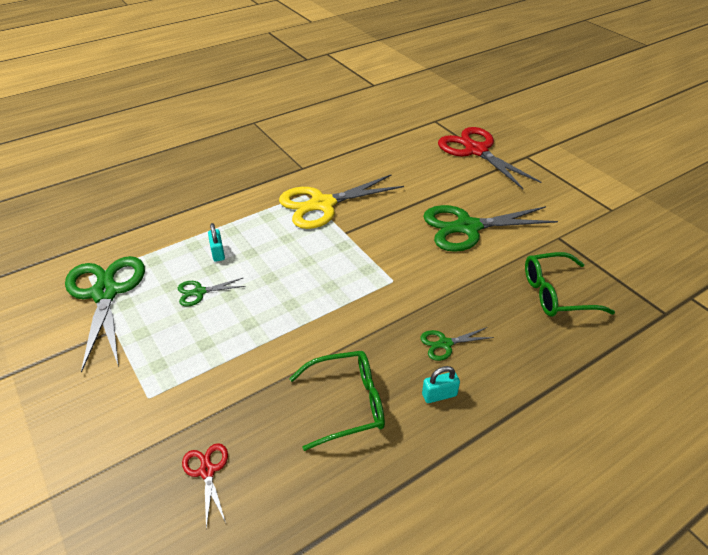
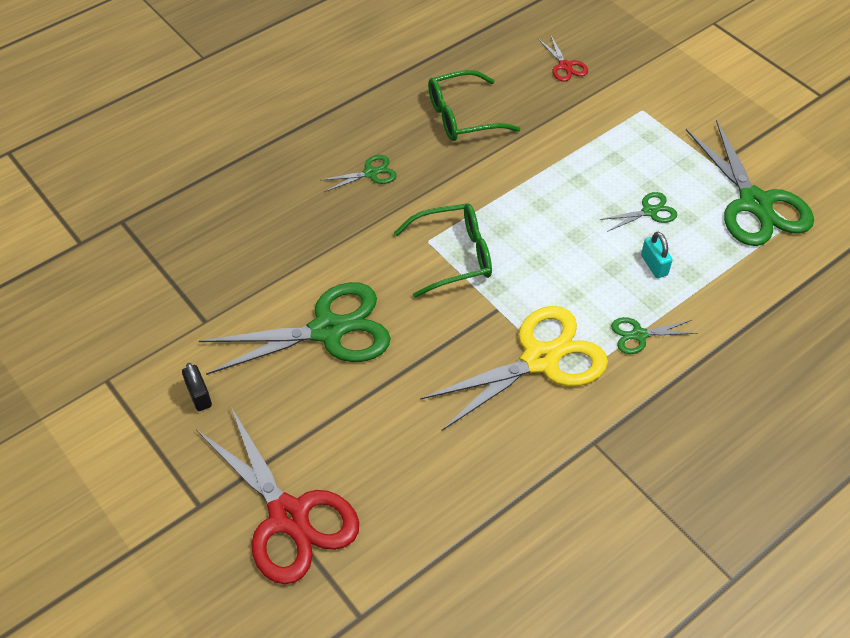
camera: 175 degrees right, 10 degrees up
turquoise padlock [422,366,460,403] -> none
green glasses [525,252,615,317] -> green glasses moved to [394,203,492,298]
none -> black padlock [182,363,212,411]
none -> green scissors [611,317,697,354]

